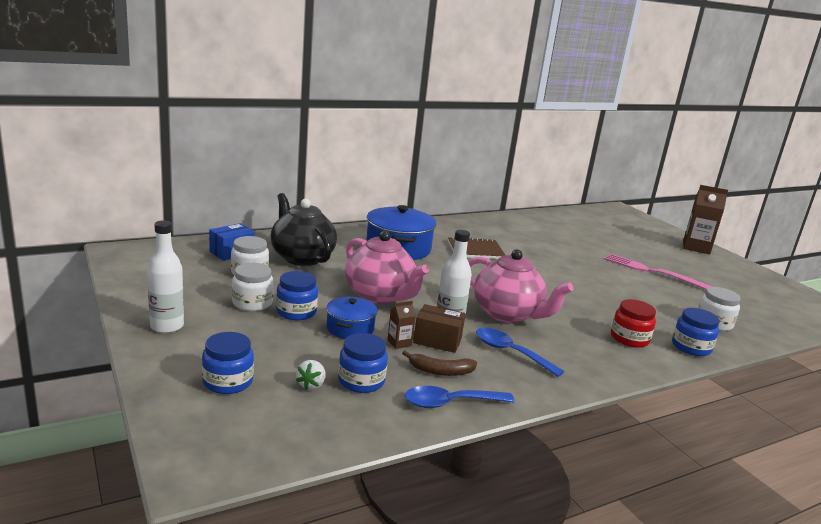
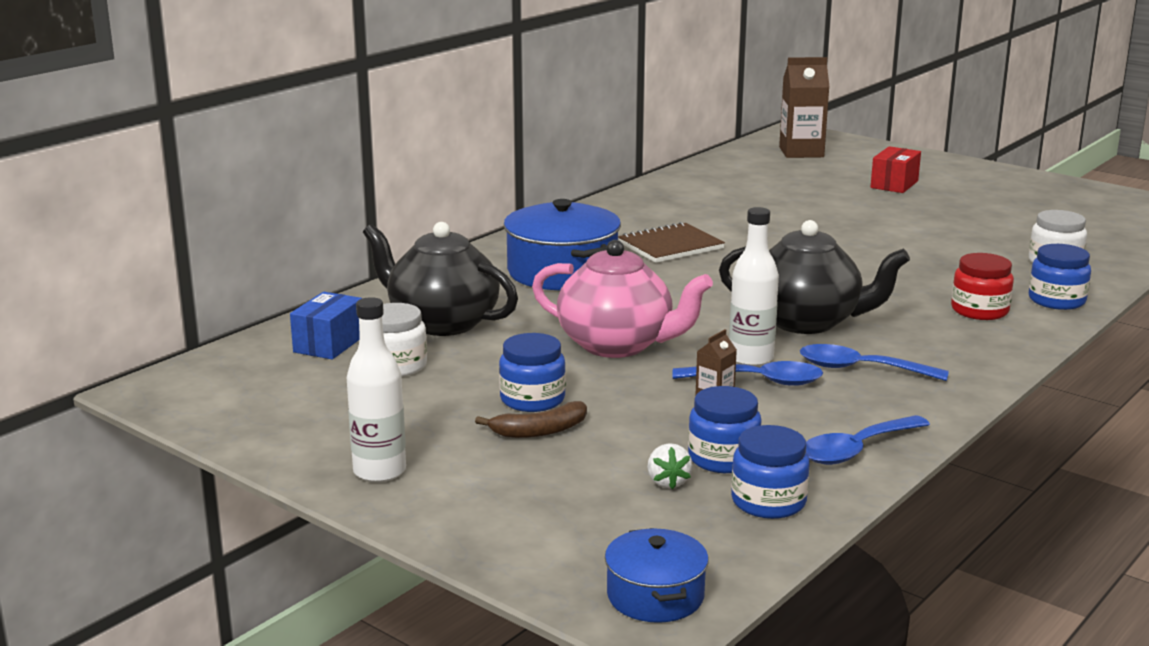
camera: 20 degrees left, 0 degrees up
blue jar [202,332,254,394] -> blue jar moved to [731,425,810,519]
white jar [232,263,274,311] -> none
blue pot [326,297,377,339] -> blue pot moved to [605,528,709,623]
brown banana [402,350,477,376] -> brown banana moved to [475,401,587,438]
brown box [413,304,466,353] -> blue spoon [672,361,823,386]
pink teapot [468,249,574,323] -> black teapot [719,220,910,334]
pink fork [604,254,713,290] -> none
brown carton [683,185,728,254] -> brown carton moved to [779,57,830,158]
none -> red box [871,146,921,193]

